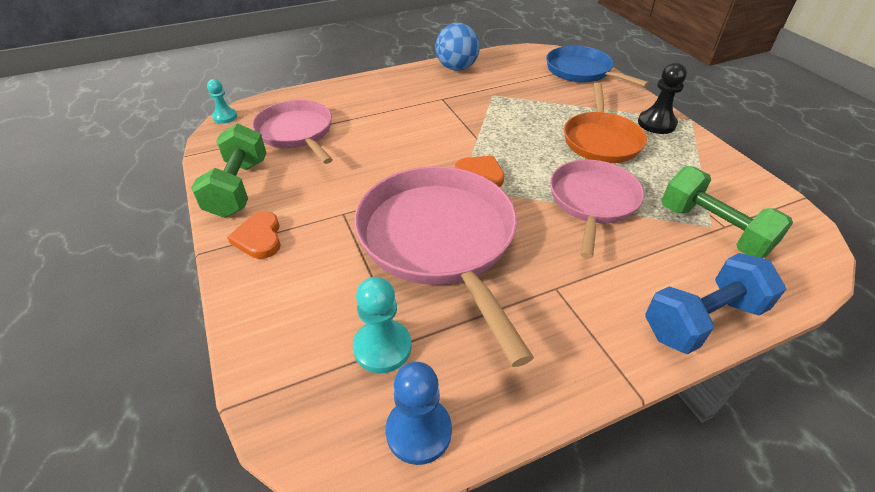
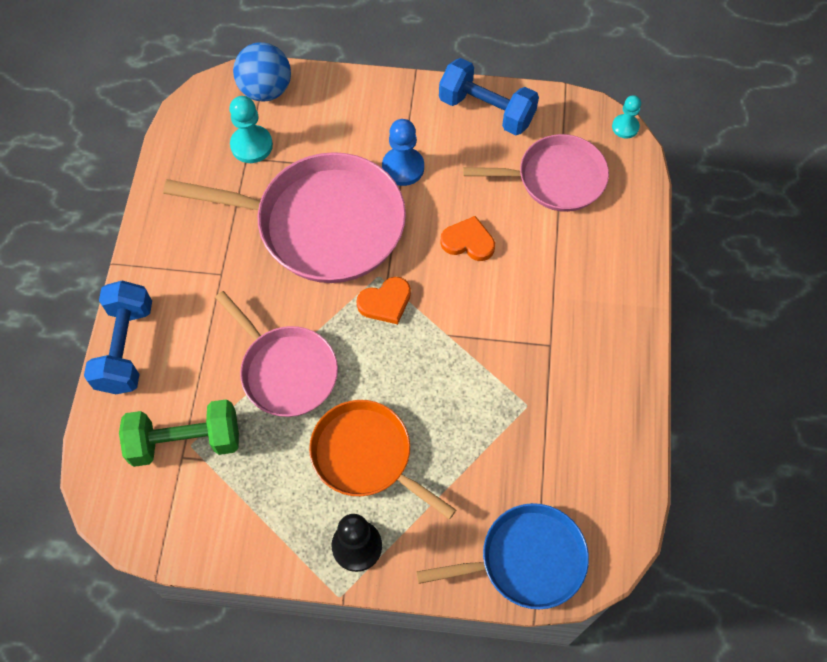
camera: 120 degrees right, 20 degrees up
green dumbbell [191,123,266,218] -> blue dumbbell [439,58,539,135]
orange heart [227,211,281,259] -> orange heart moved to [440,216,495,261]
blue pawn [386,362,452,465] -> blue pawn moved to [382,119,424,186]
blue ball [435,23,480,71] -> blue ball moved to [233,42,291,101]

